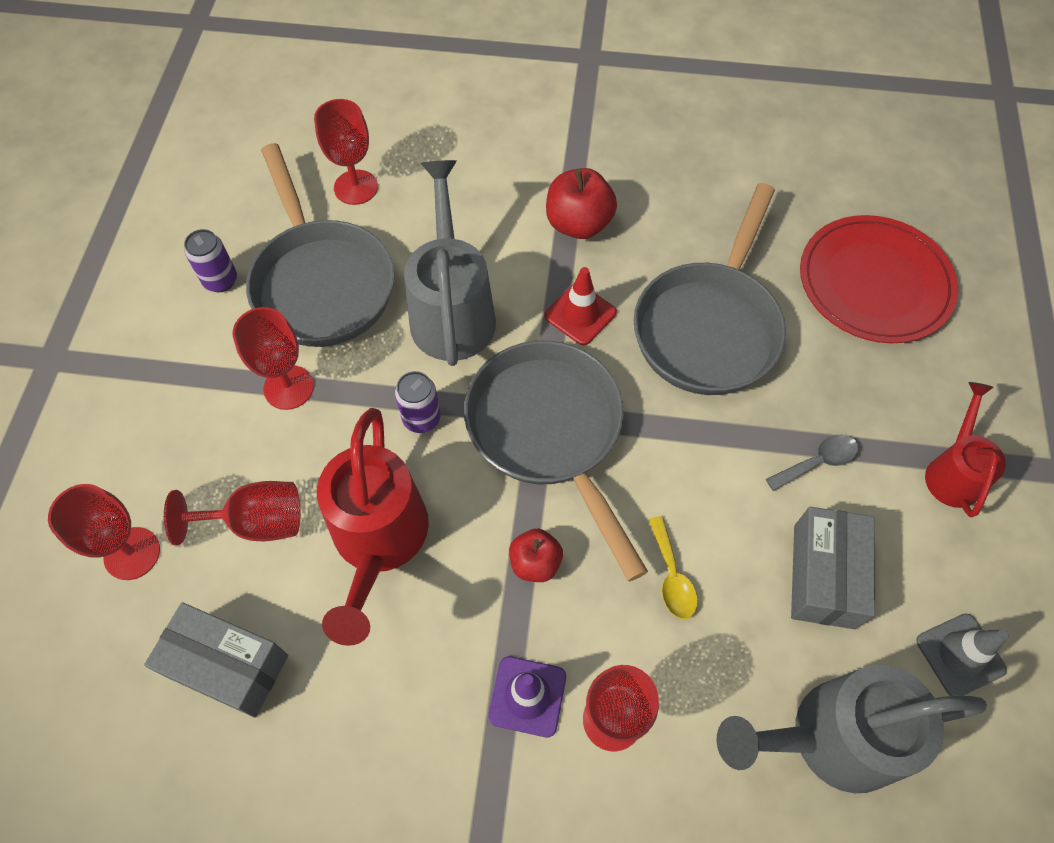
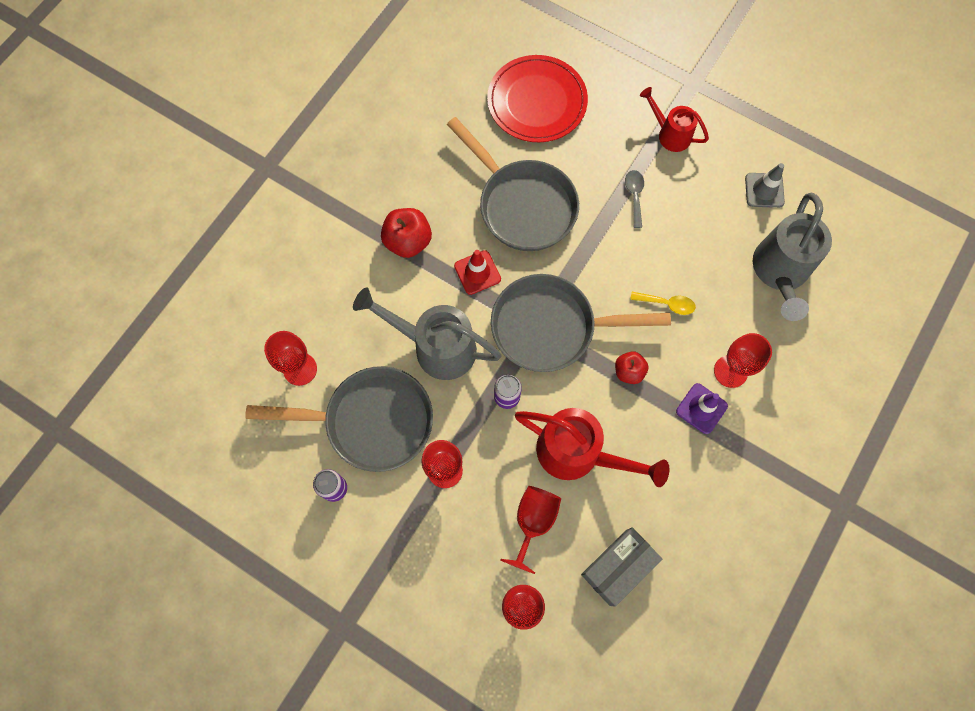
camera: 65 degrees left, 10 degrees up
grey box [791,507,875,629] -> none

